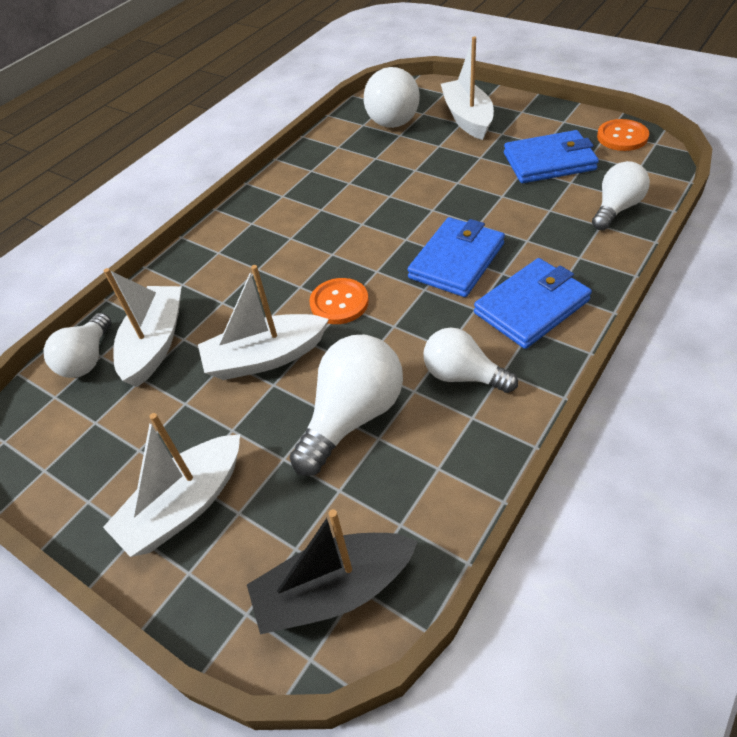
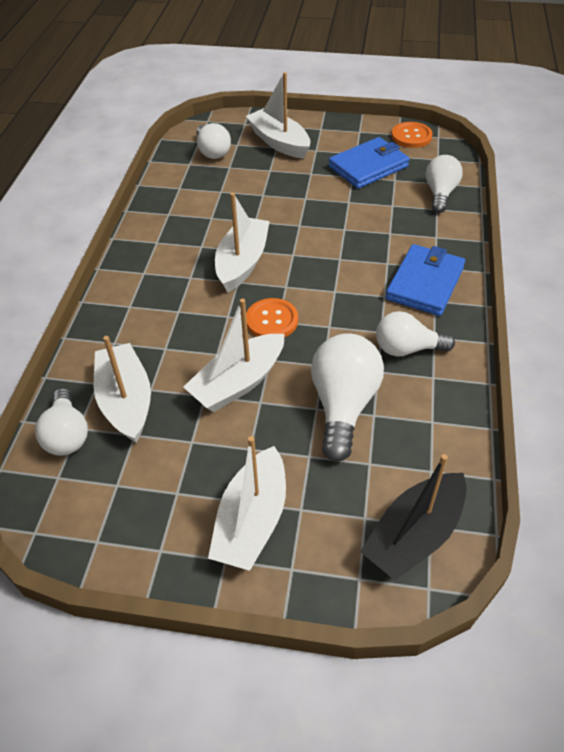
camera: 30 degrees left, 0 degrees up
white light bulb [364,67,420,128] -> white light bulb [197,123,231,159], size x0.66
blue wallet [407,217,505,297] -> none
none -> white boat [215,192,270,292]

